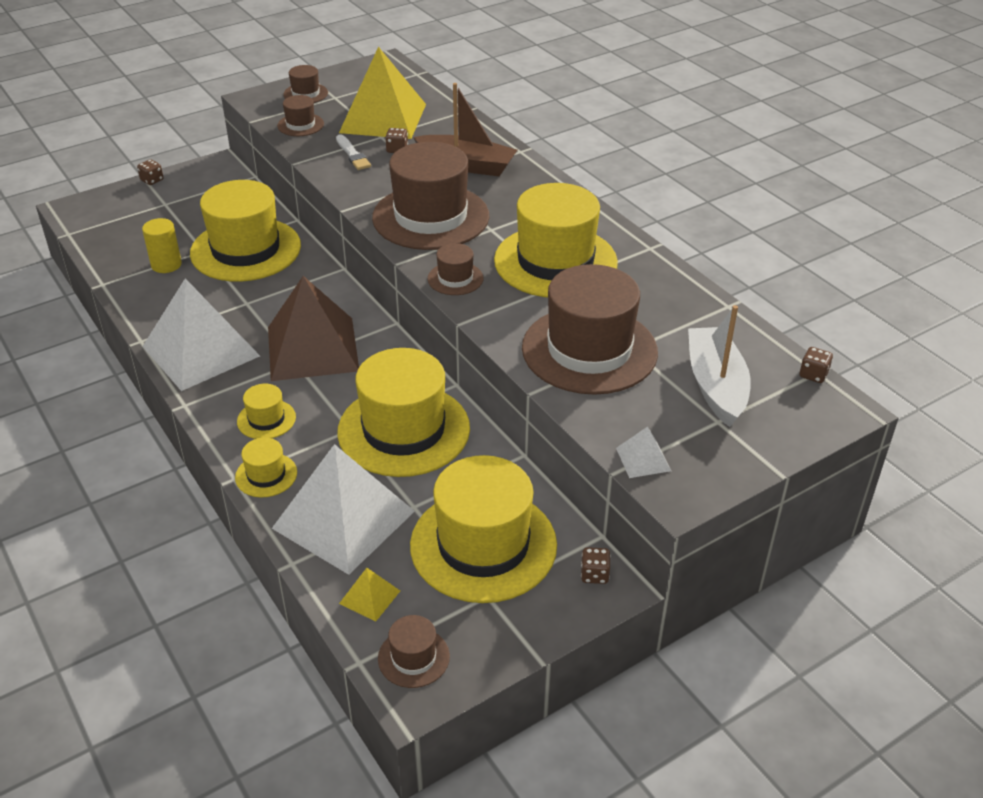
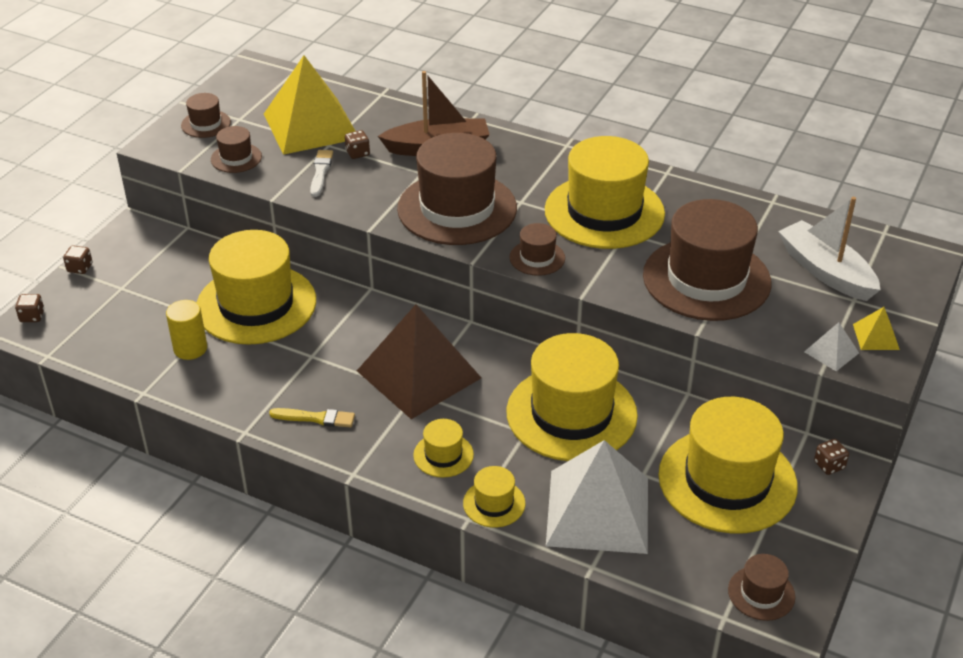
camera: 30 degrees left, 0 degrees up
white pyramid [142,278,260,391] -> yellow brush [269,408,355,427]
white brush [336,134,371,170] -> white brush turned 120 degrees counterclockwise [310,150,333,197]
yellow pyramid [339,568,400,622] -> yellow pyramid moved to [853,307,900,350]
brown dice [800,347,833,383] -> brown dice moved to [15,294,44,322]

